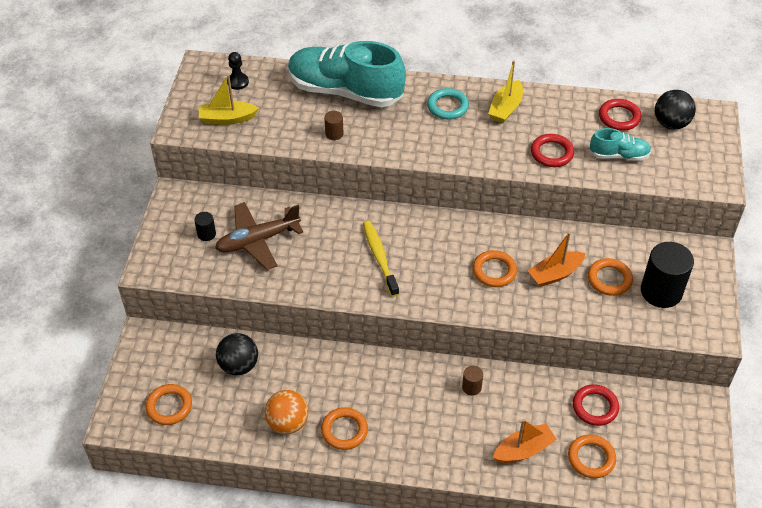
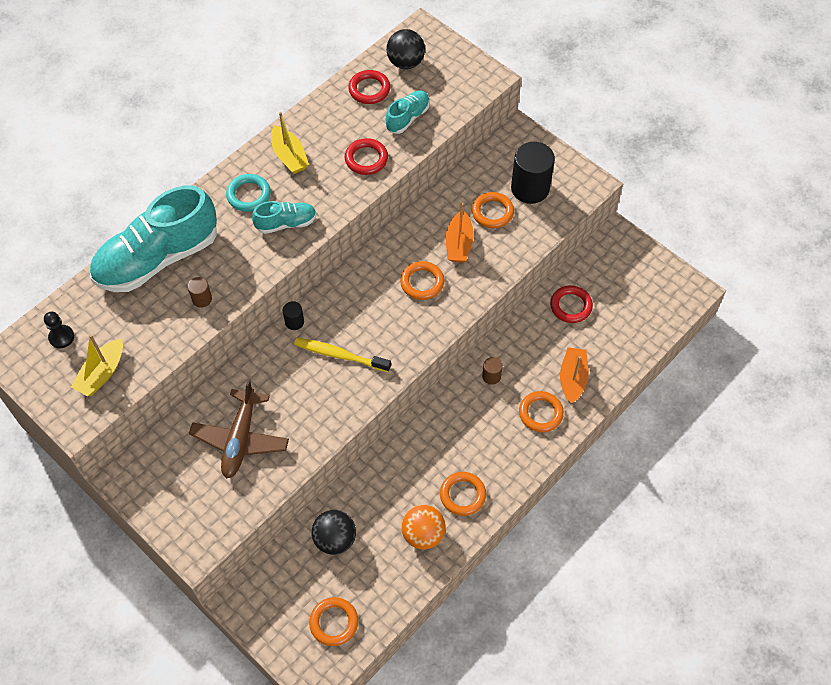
camera: 55 degrees left, 10 degrees up
black cylinder [194,212,216,241] -> black cylinder moved to [283,301,304,330]
orange ring [568,434,616,478] -> orange ring moved to [519,391,564,432]
none -> turquoise shoe [252,201,317,234]

